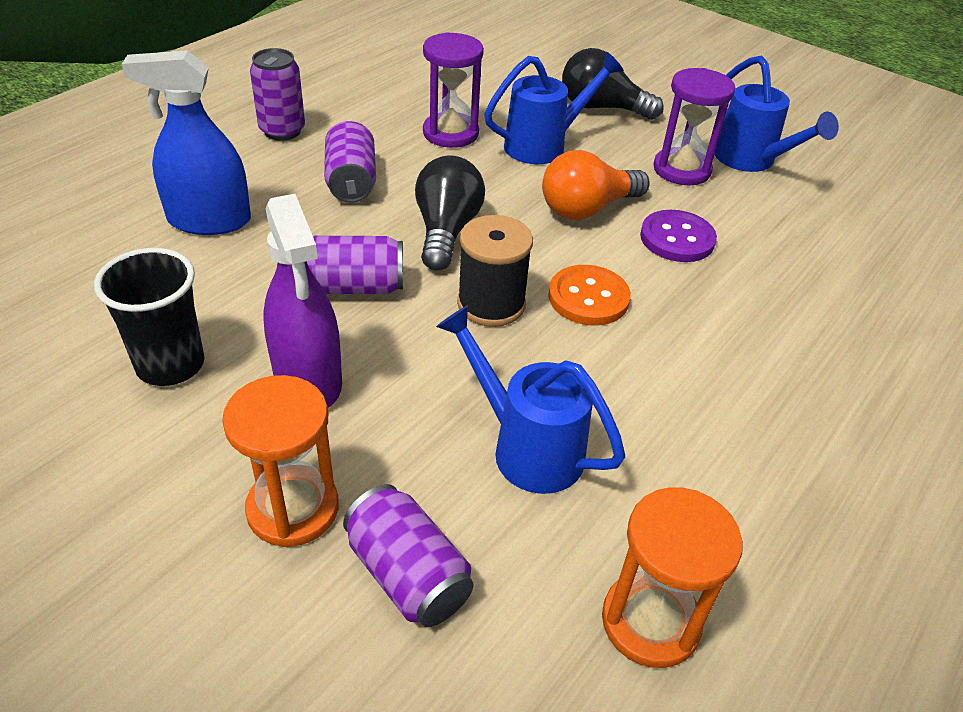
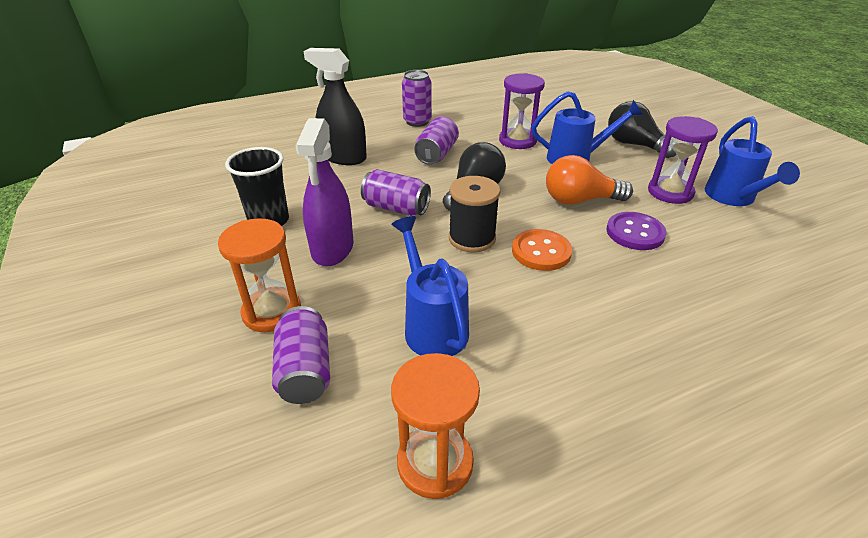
camera: 30 degrees right, 5 degrees down
blue spray bottle [122,50,251,235] -> black spray bottle [304,48,367,165]

